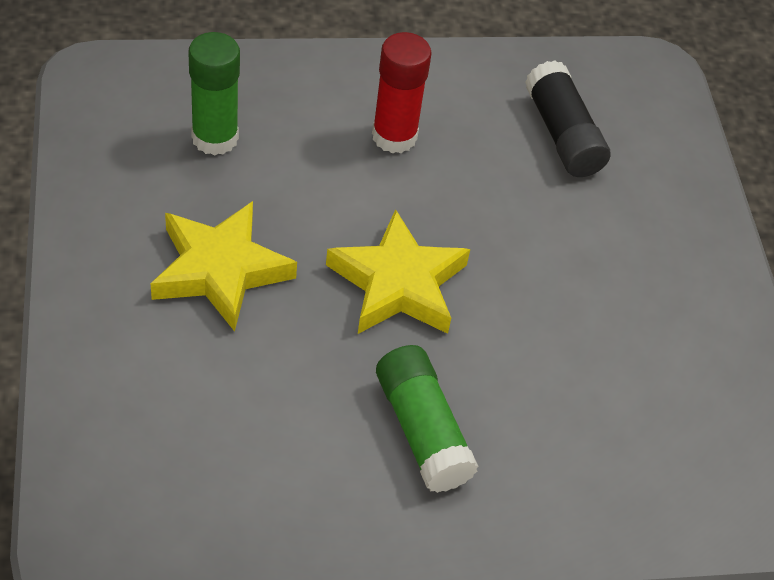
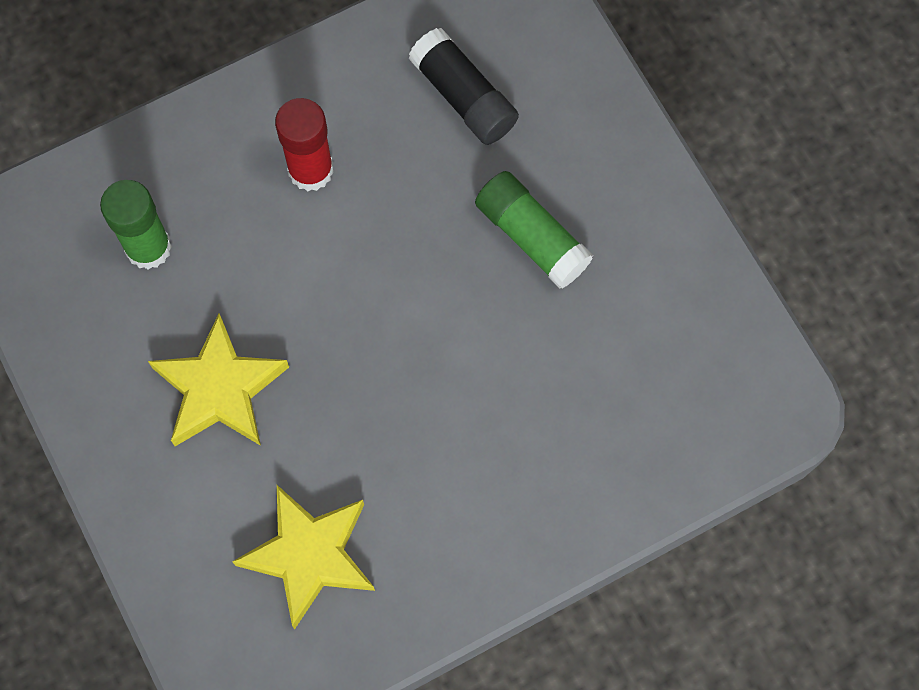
camera: 15 degrees left, 20 degrees up
yellow star [326,209,470,334] -> yellow star moved to [232,485,375,629]
green glue stick [376,345,478,493] -> green glue stick moved to [475,171,593,289]

